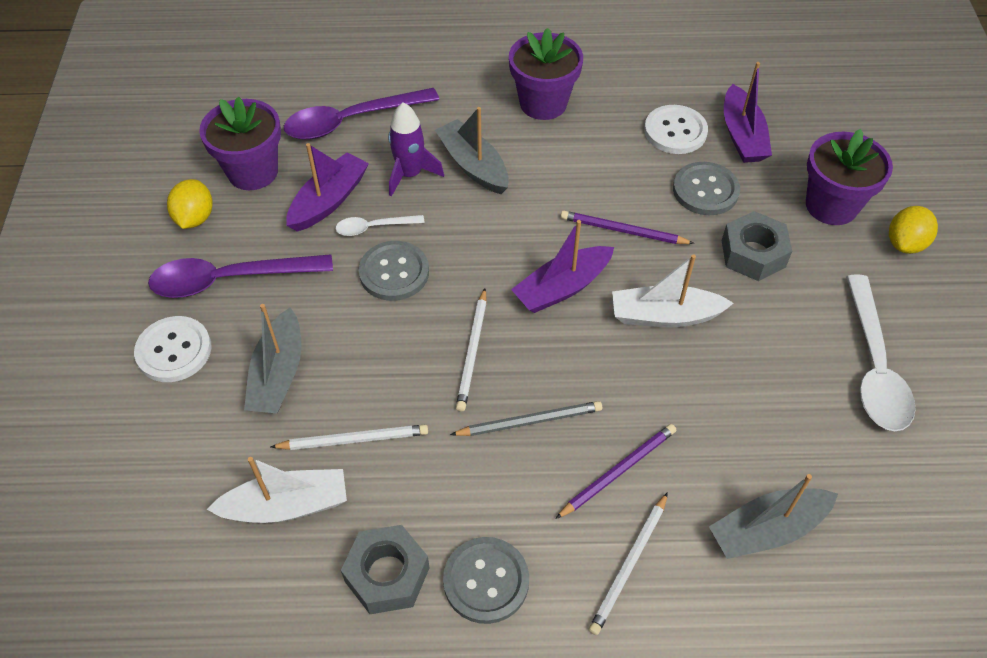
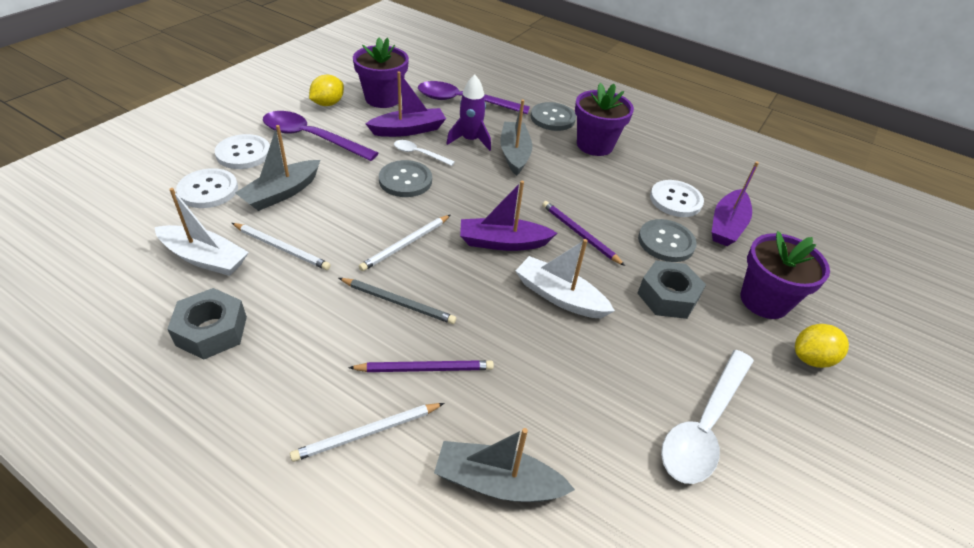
camera: 30 degrees right, 10 degrees down
grey button [443,537,529,624] -> grey button moved to [531,102,576,131]
none -> white button [176,168,238,208]

